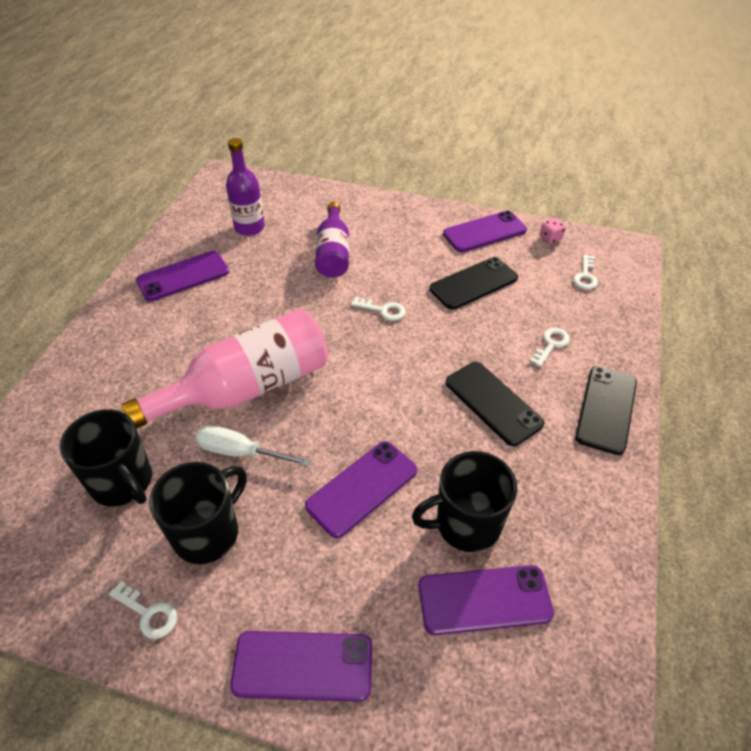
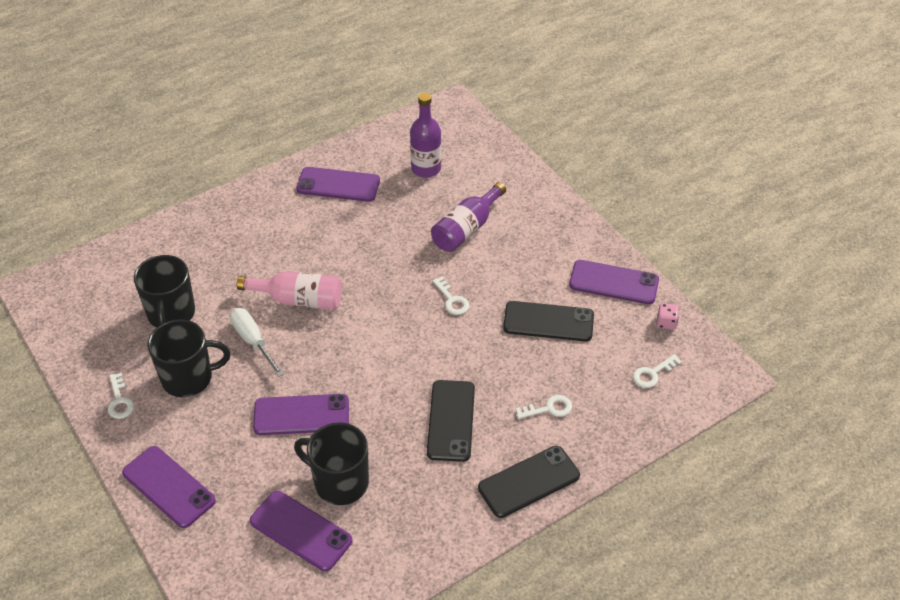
camera: 40 degrees right, 0 degrees up
pink bottle [121,309,328,429] -> pink bottle [236,271,342,310], size x0.61

